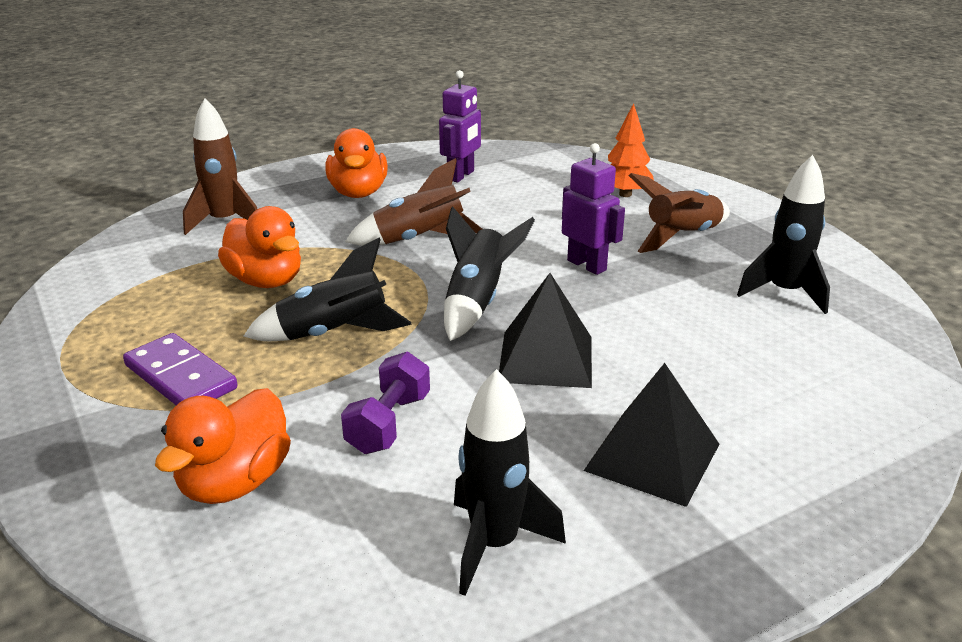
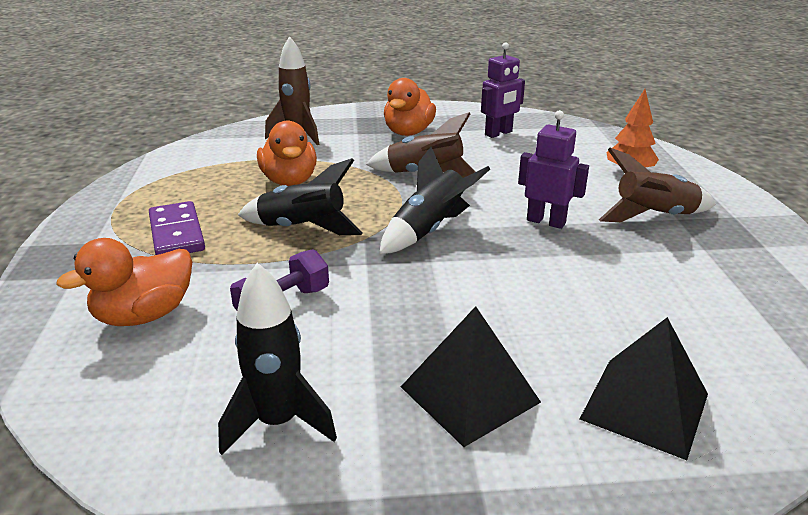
camera: 25 degrees right, 0 degrees up
black pyramid [499,273,592,388] -> black pyramid moved to [580,317,708,460]
purple robot [562,143,625,275] -> purple robot turned 45 degrees counterclockwise [518,110,589,229]
black rocket [737,155,830,314] -> none

